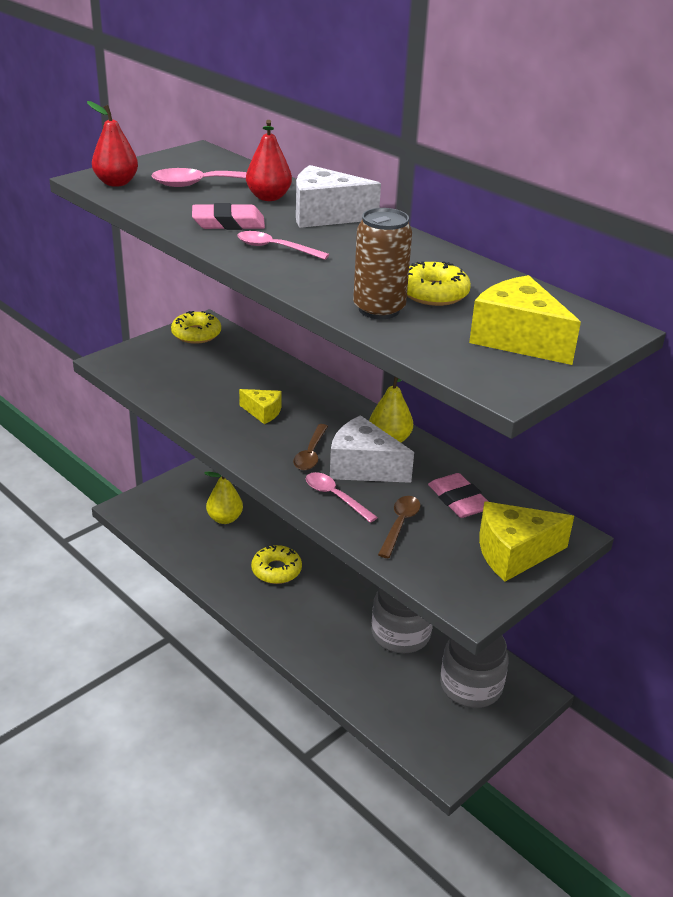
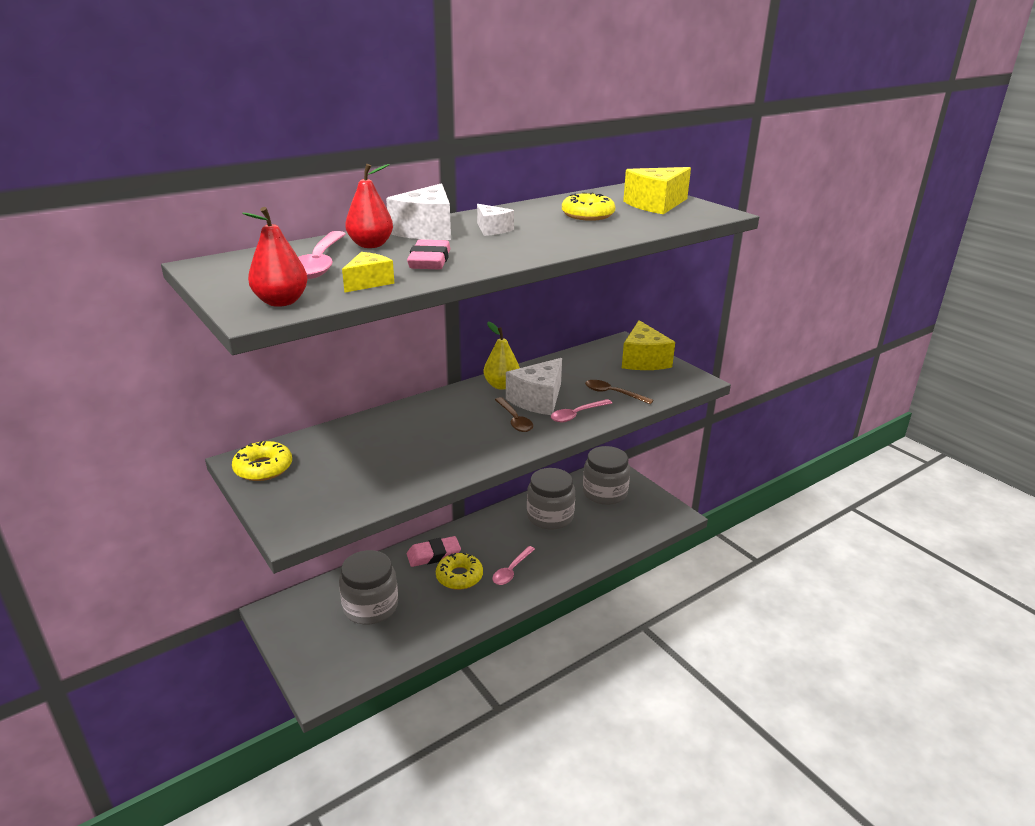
camera: 80 degrees left, 5 degrees down
yellow pear [204,472,243,524] -> grey jar [339,550,398,624]
pink spoon [237,231,329,260] -> pink spoon moved to [492,546,535,585]
yellow cheese [239,389,282,424] -> yellow cheese moved to [342,252,394,293]
brown spoon [293,424,328,470] -> brown spoon turned 45 degrees clockwise [495,397,533,432]
brown can [353,208,412,319] -> none
pink eraser [428,473,489,518] -> pink eraser moved to [407,536,461,567]
none -> white cheese [477,204,514,236]

